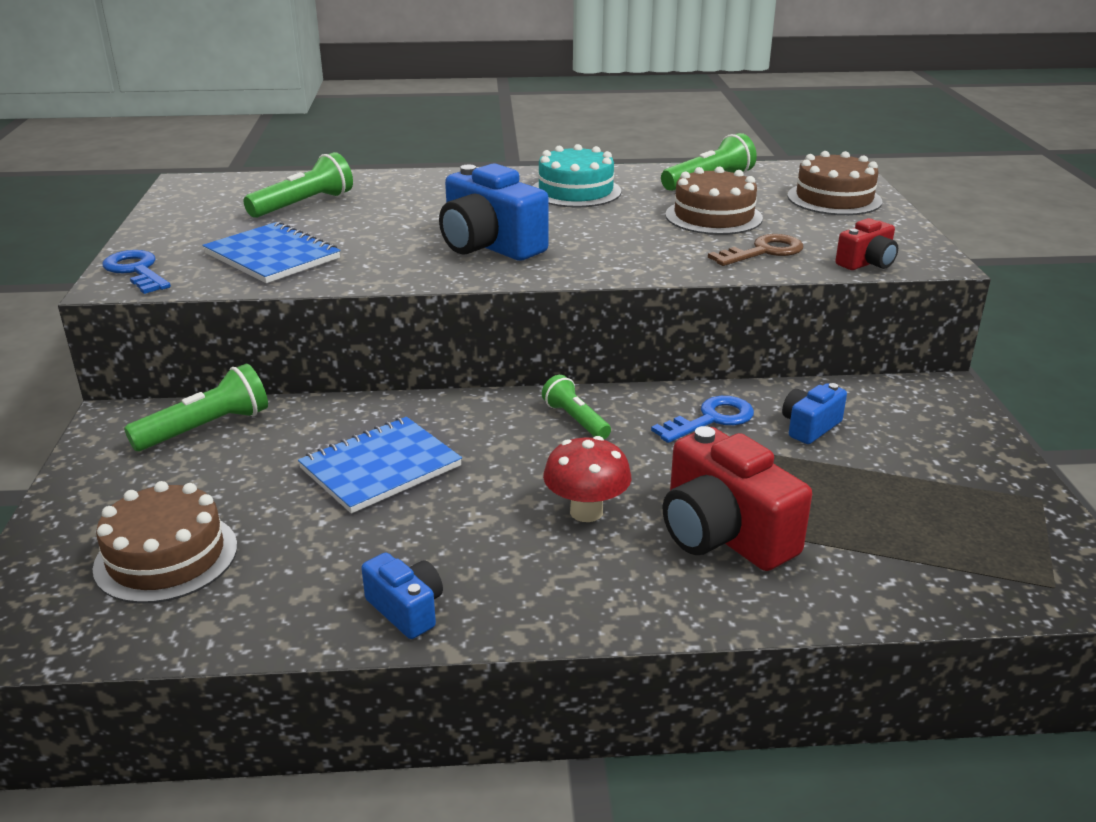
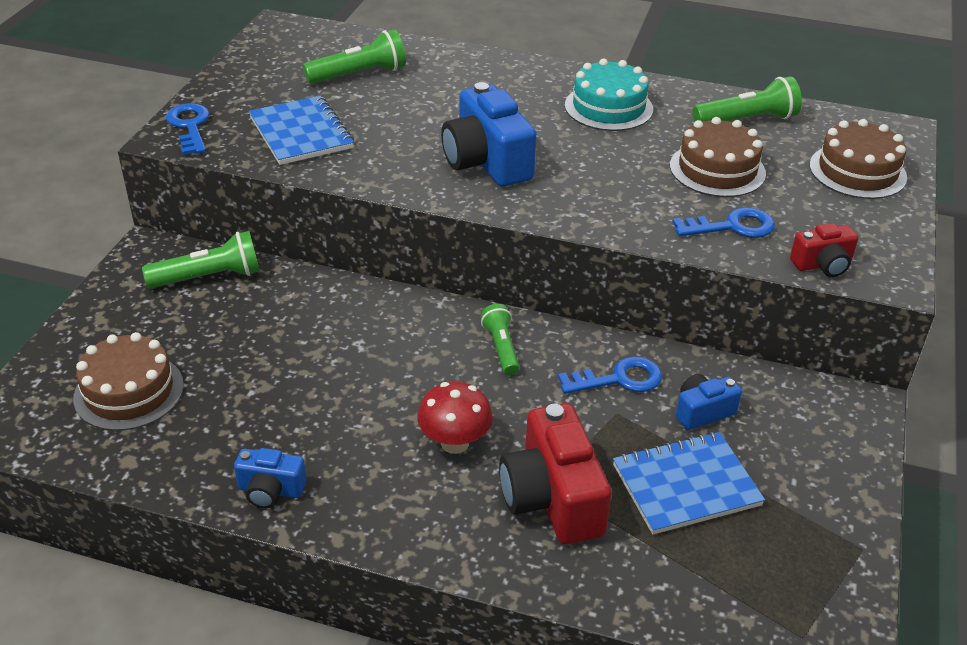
camera: 20 degrees right, 10 degrees up
blue notebook [298,417,462,514] -> blue notebook moved to [613,432,765,535]
blue camera [361,553,443,639] -> blue camera turned 120 degrees clockwise [234,448,306,508]
brown key [708,234,803,266] -> blue key [673,207,775,238]

